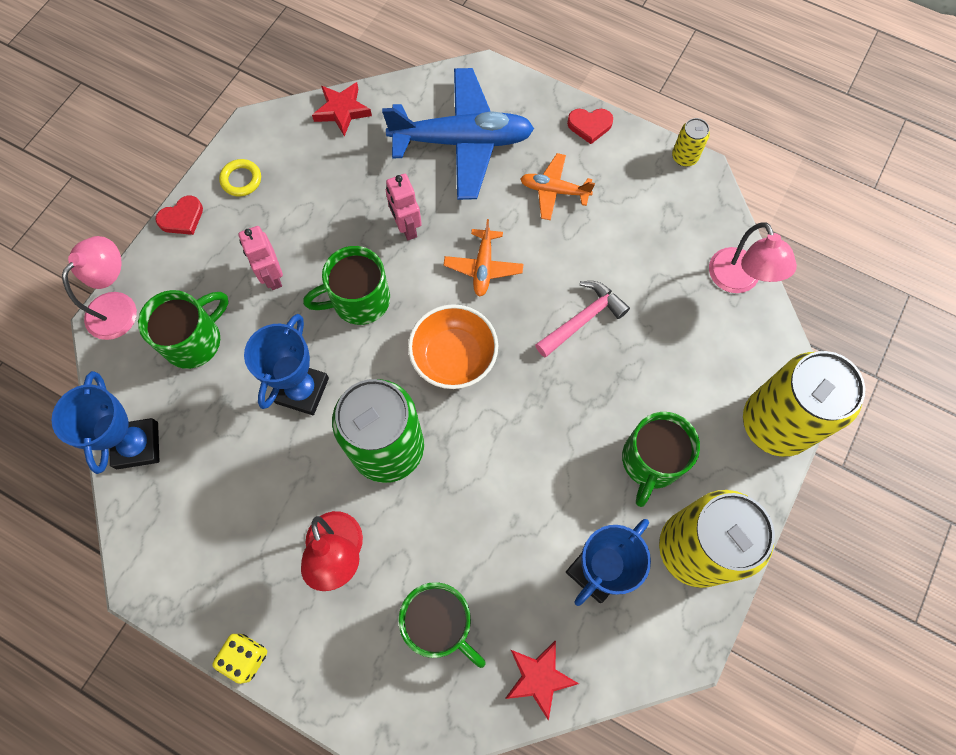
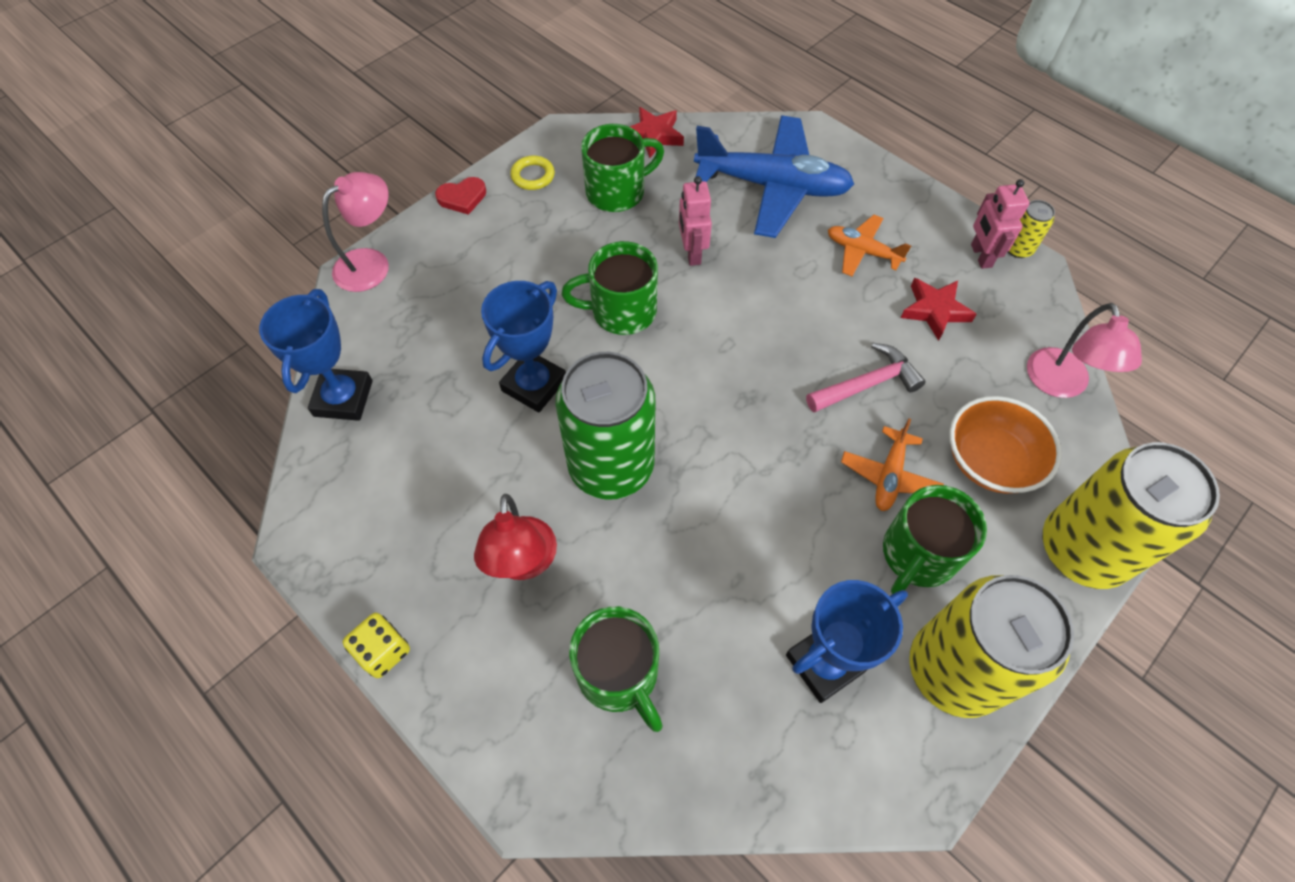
camera: 15 degrees right, 10 degrees down
green mug [138,290,228,369] -> green mug moved to [581,124,664,212]
pink robot [238,226,283,290] -> pink robot moved to [971,179,1029,269]
orange bowl [408,304,498,389] -> orange bowl moved to [949,396,1062,494]
orange plane [444,219,523,297] -> orange plane moved to [841,418,944,511]
red star [506,641,579,721] -> red star moved to [901,278,977,341]
red heart [567,109,613,144] -> none

